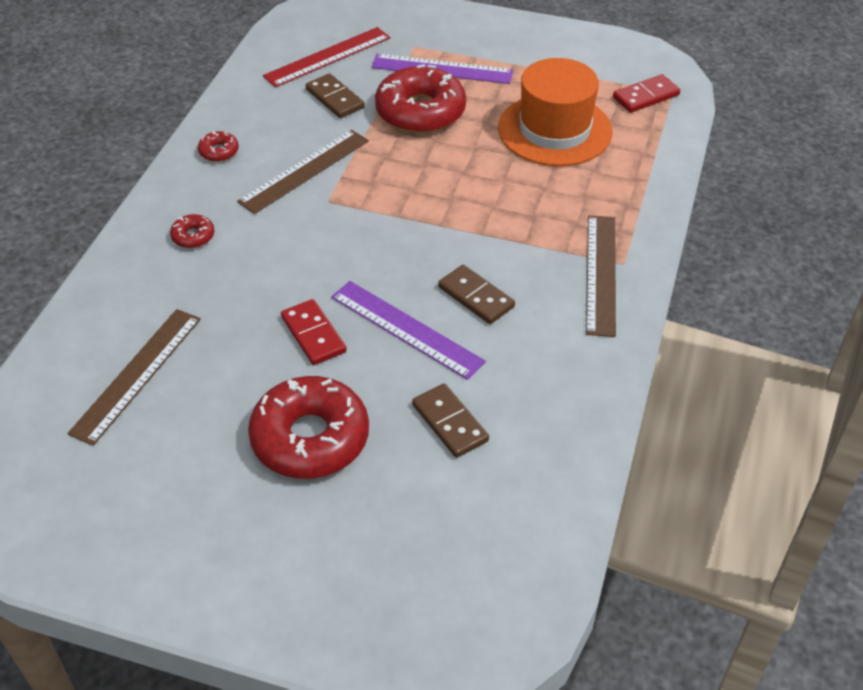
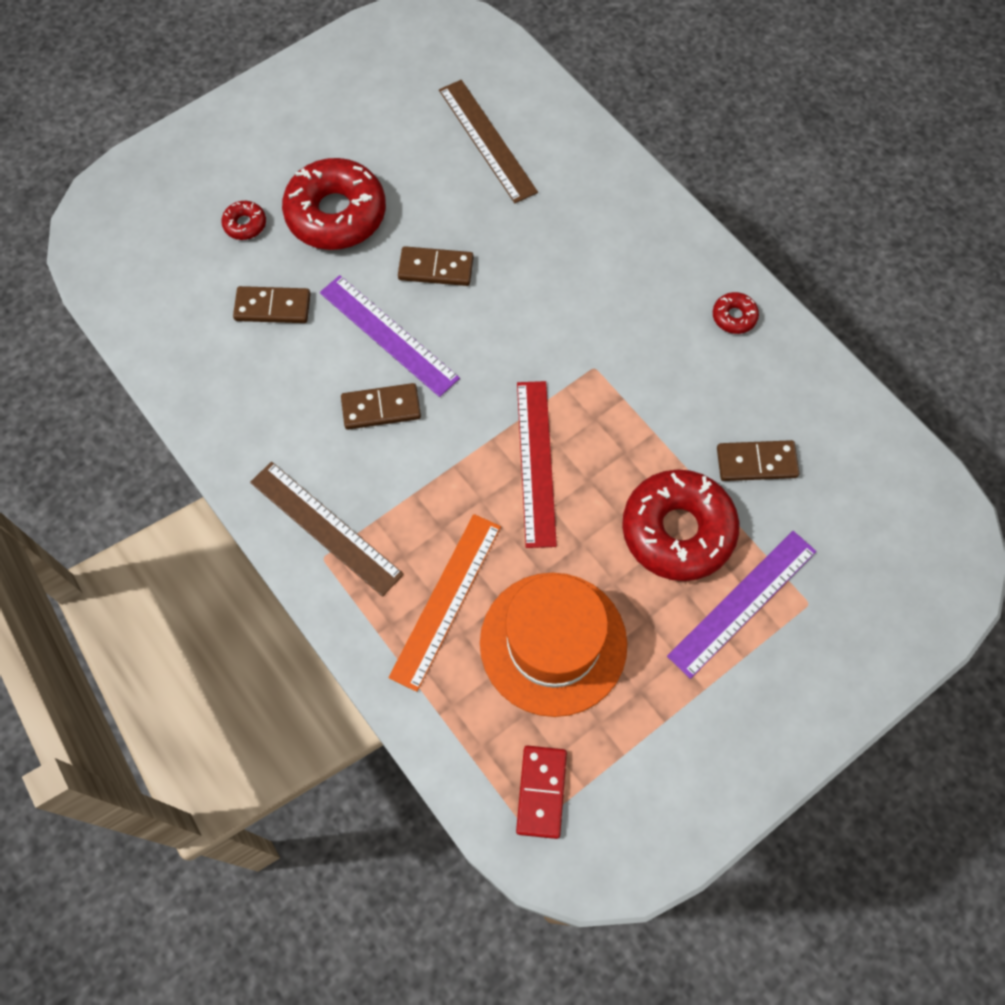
camera: 125 degrees right, 20 degrees up
red donut [170,214,214,248] -> red donut moved to [221,201,266,240]
brown ruler [237,130,369,214] -> none
red ruler [263,27,390,87] -> red ruler moved to [517,381,557,548]
red domino [281,299,347,365] -> brown domino [398,246,473,286]
purple ruler [331,281,486,380] -> purple ruler turned 60 degrees clockwise [320,275,460,397]
none -> orange ruler [388,514,501,692]

